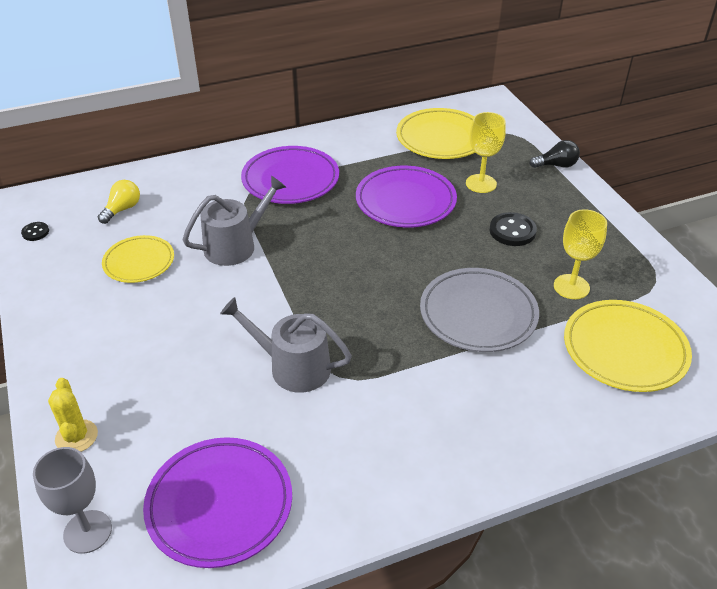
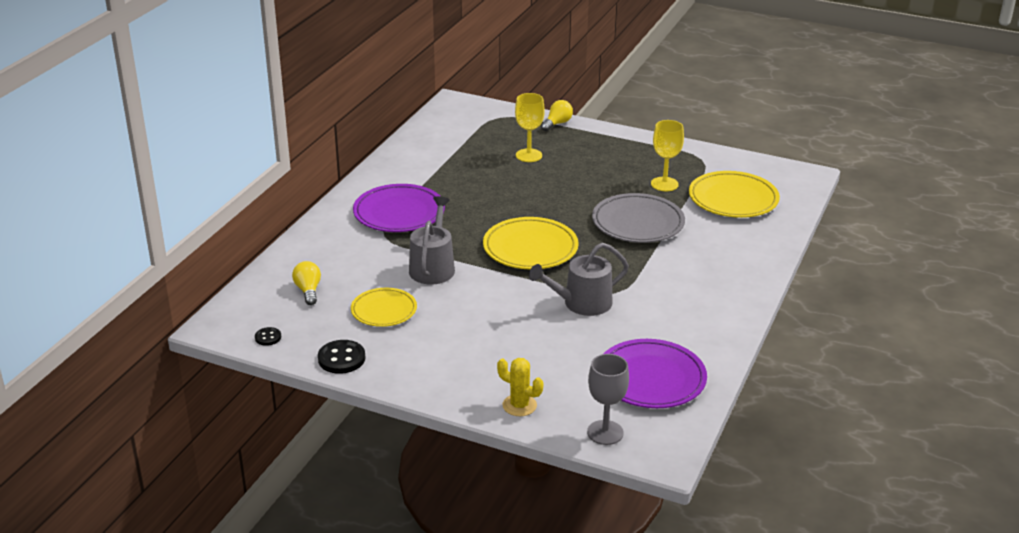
camera: 45 degrees left, 10 degrees down
purple plate [356,166,457,228] -> none
yellow plate [396,108,475,159] -> yellow plate moved to [483,217,579,270]
black button [490,212,537,246] -> black button moved to [318,340,365,374]
black light bulb [529,140,580,168] -> yellow light bulb [541,100,573,131]

